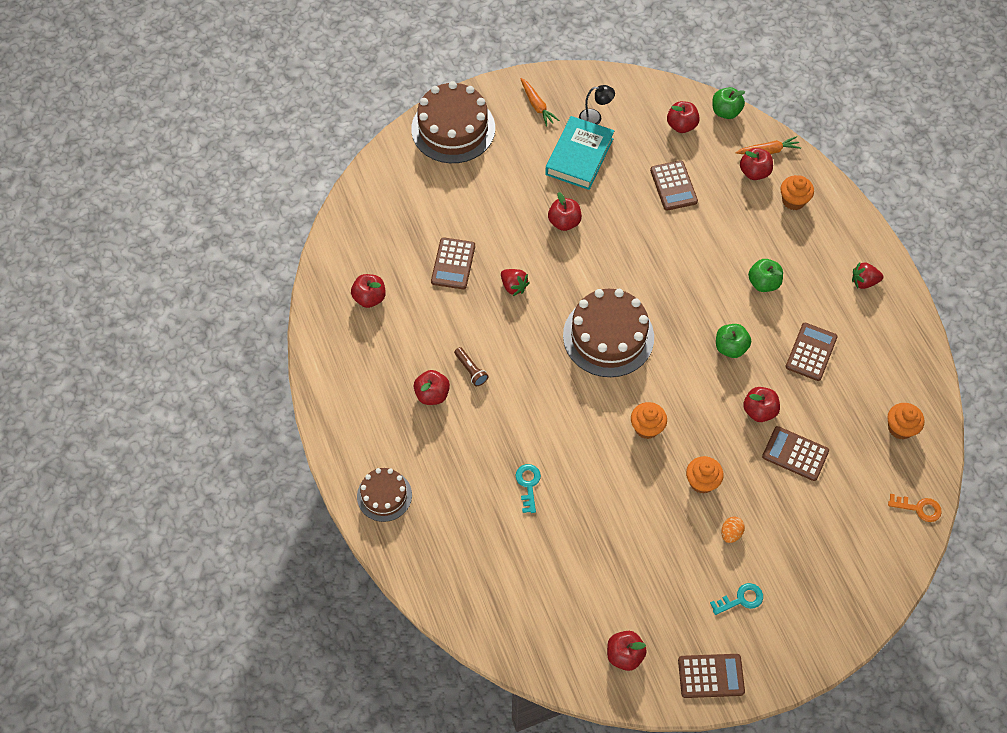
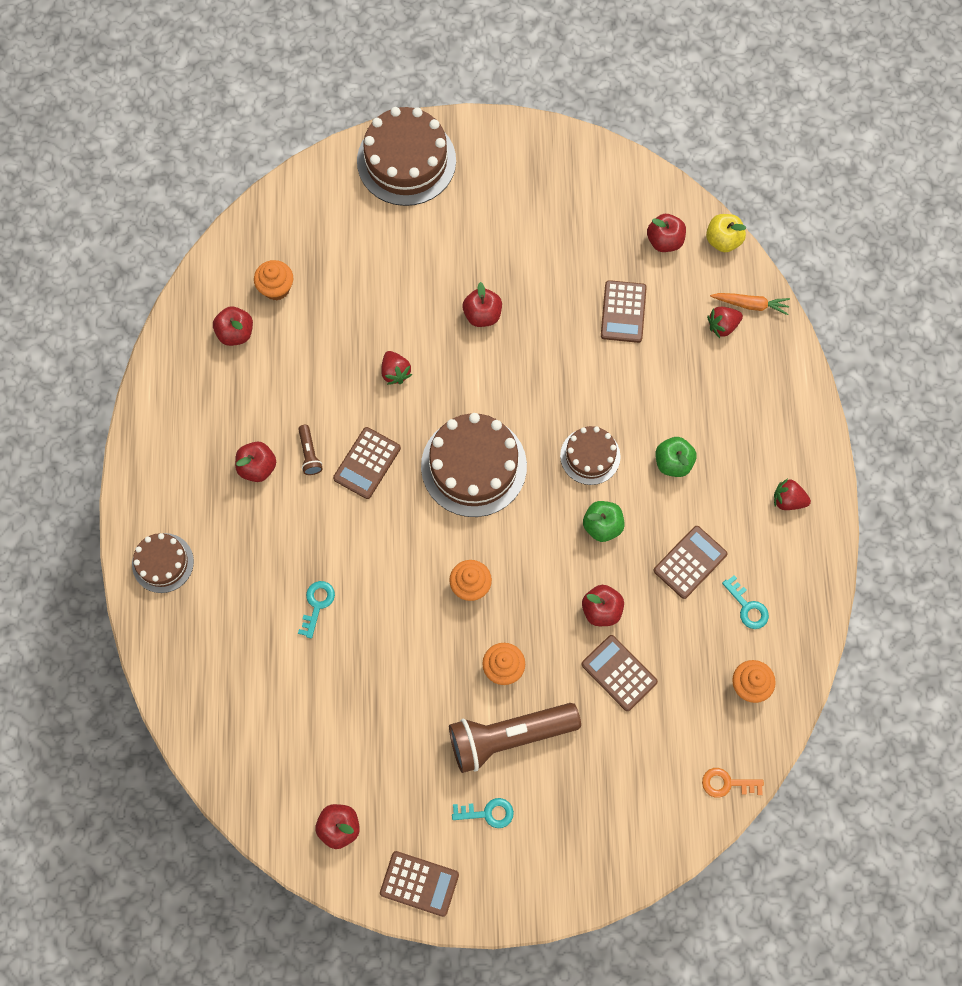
camera: 20 degrees right, 10 degrees up
brown calculator [431,237,475,289] -> brown calculator moved to [333,427,401,499]
orange carrot [520,78,559,127] -> none
turquoise book [545,116,614,190] -> none
black lamp [579,85,615,125] -> none
green apple [712,87,745,119] -> yellow apple [706,214,746,252]
orange egg [721,517,745,543] -> brown flashlight [449,703,581,773]
red apple [740,148,773,180] -> red strawberry [707,307,743,338]
orange cupcake [780,175,814,210] -> orange cupcake moved to [254,260,293,300]
orange key [888,494,942,522] -> orange key turned 150 degrees clockwise [702,768,764,798]
none -> brown cake [560,426,621,485]
none -> turquoise key [722,575,769,629]

